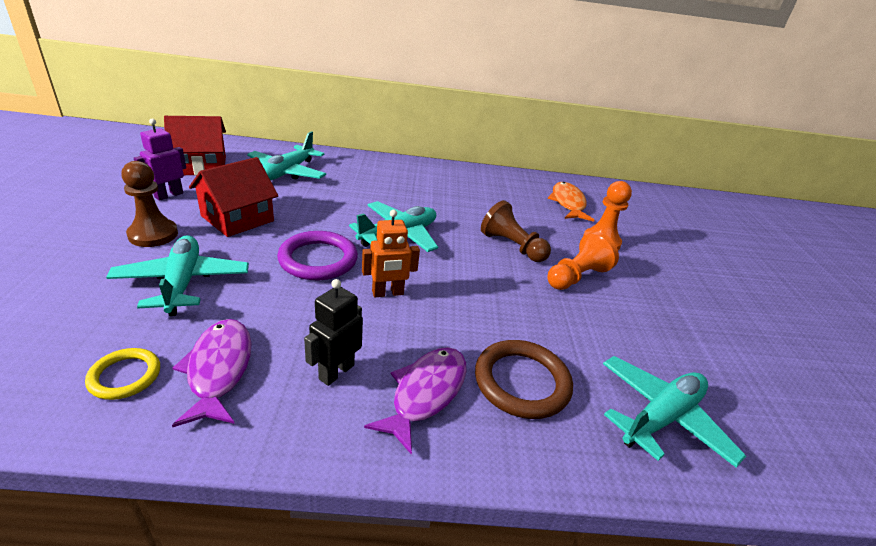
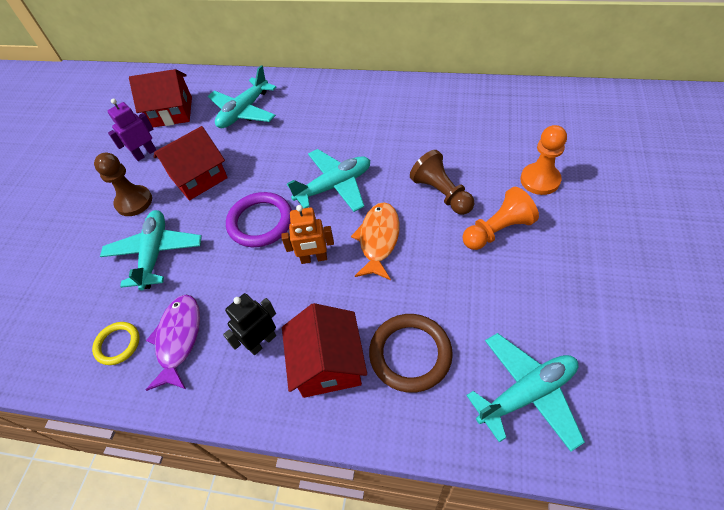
camera: 20 degrees right, 20 degrees up
purple fish [364,347,466,455] -> red house [282,303,367,398]
orange fish [548,182,594,222] -> orange fish moved to [351,202,400,280]

